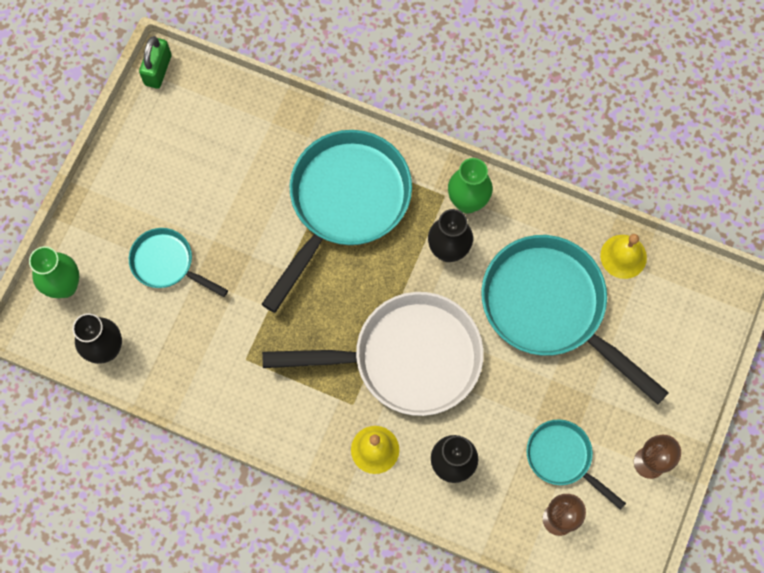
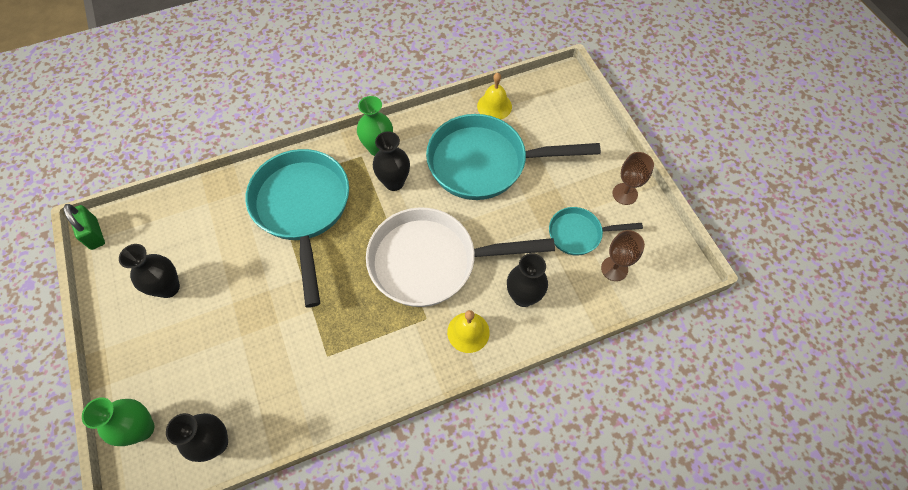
camera: 45 degrees left, 10 degrees down
turquoise pan [129,228,228,297] -> none
white pan [262,292,484,416] -> white pan turned 135 degrees counterclockwise [366,208,555,307]
none -> black vase [119,244,180,298]

